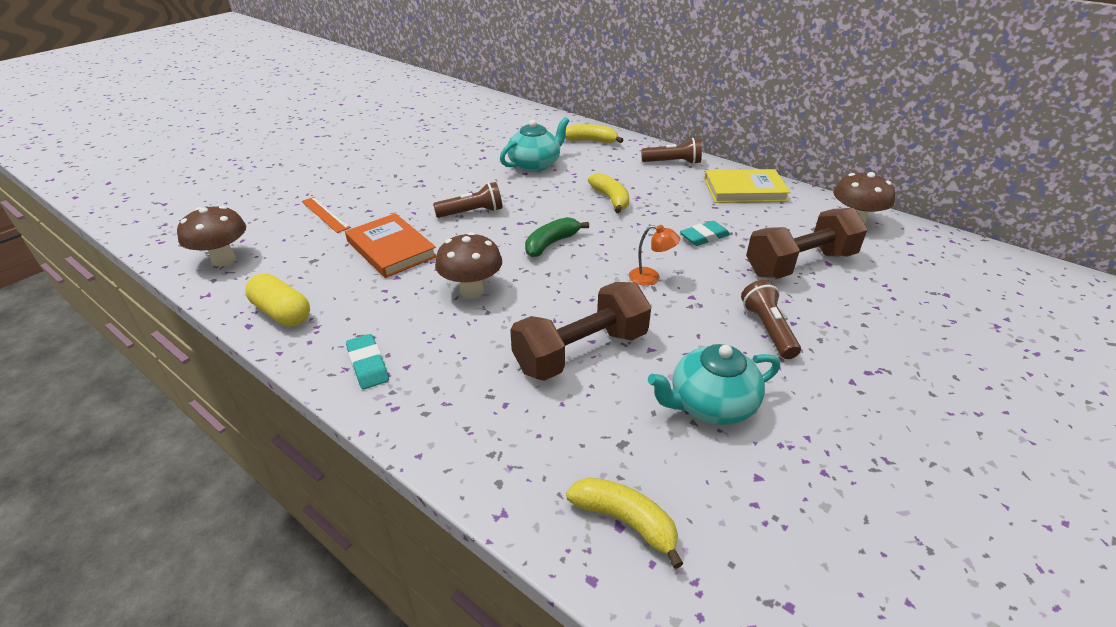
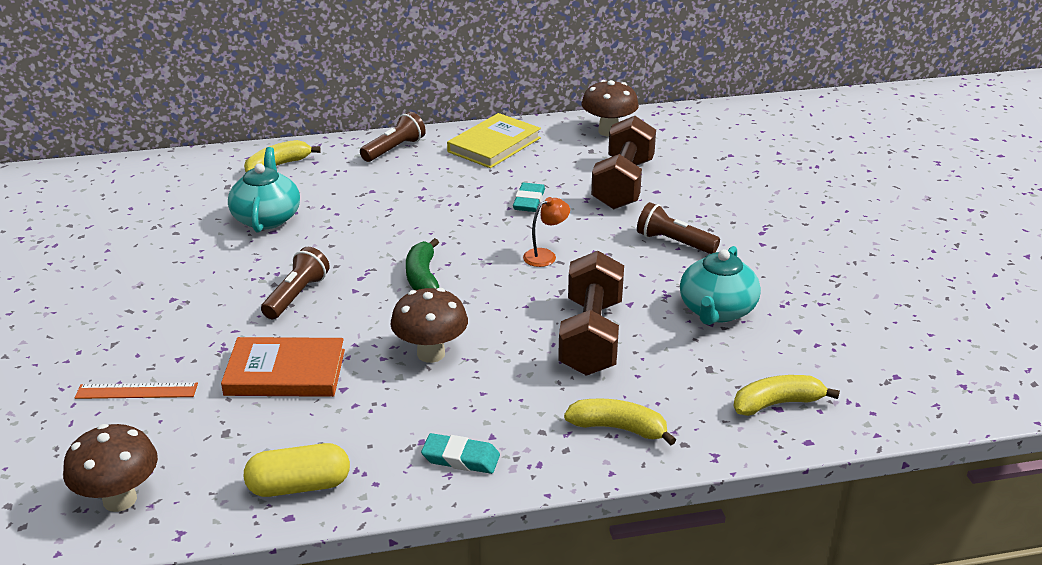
camera: 50 degrees left, 5 degrees down
yellow banana [588,173,629,213] -> yellow banana moved to [564,398,676,445]

